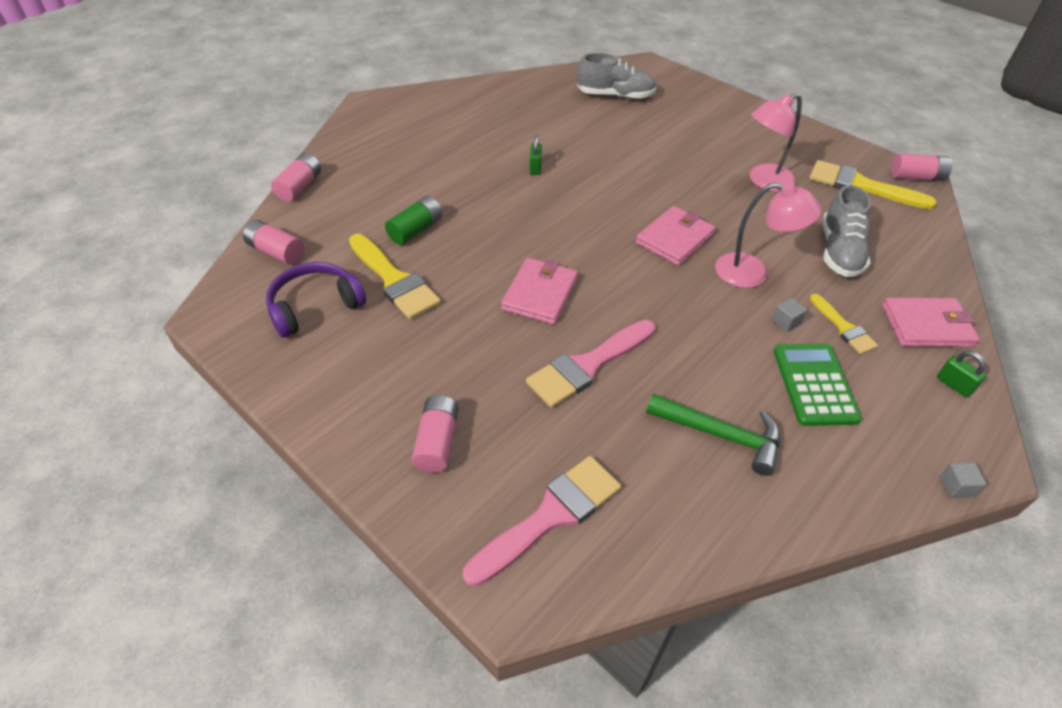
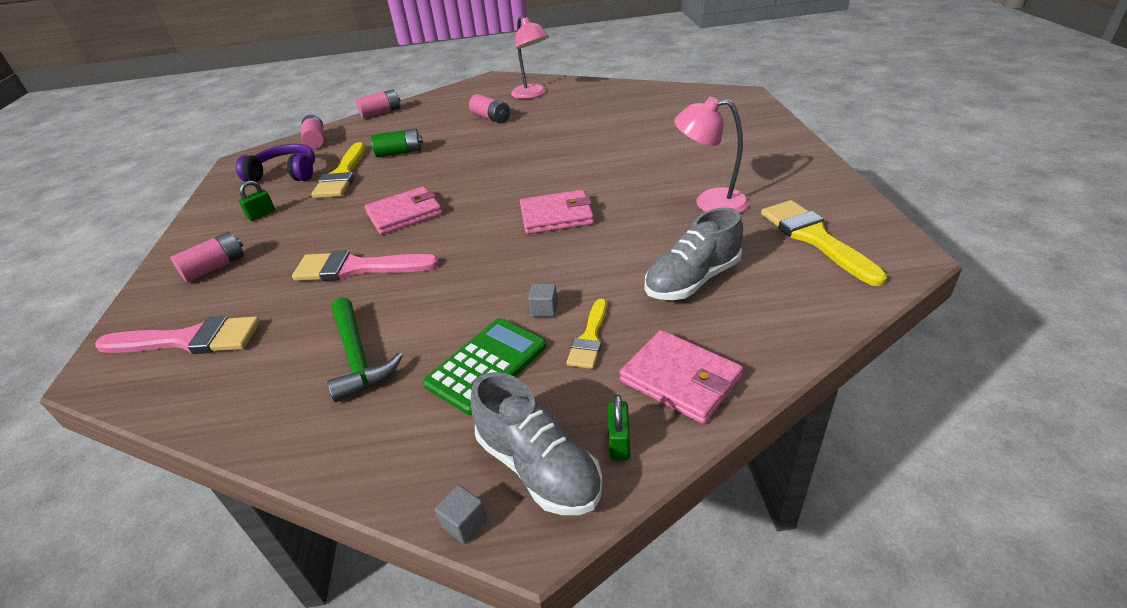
camera: 45 degrees right, 10 degrees down
green padlock [530,135,542,175] -> green padlock moved to [239,181,275,221]
grey shoe [577,53,656,99] -> grey shoe moved to [470,372,602,515]
pink lamp [715,182,822,288] -> pink lamp moved to [511,17,549,99]
pink battery [891,153,952,181] -> pink battery moved to [469,94,510,123]

